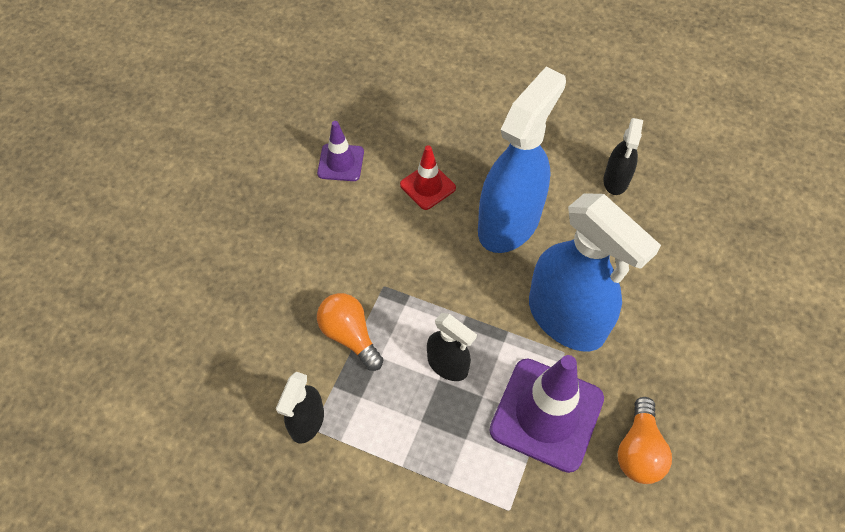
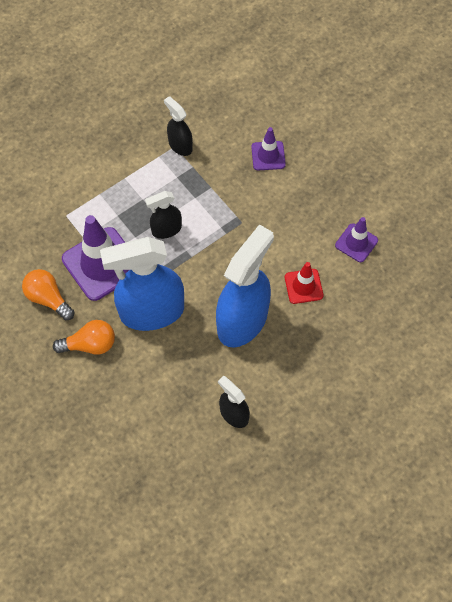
camera: 120 degrees right, 5 degrees up
orange light bulb [317,293,383,371] -> orange light bulb moved to [53,320,115,354]
blue spray bottle [478,67,566,253] -> blue spray bottle turned 120 degrees counterclockwise [216,224,274,347]
none -> purple traffic cone [251,127,286,170]

